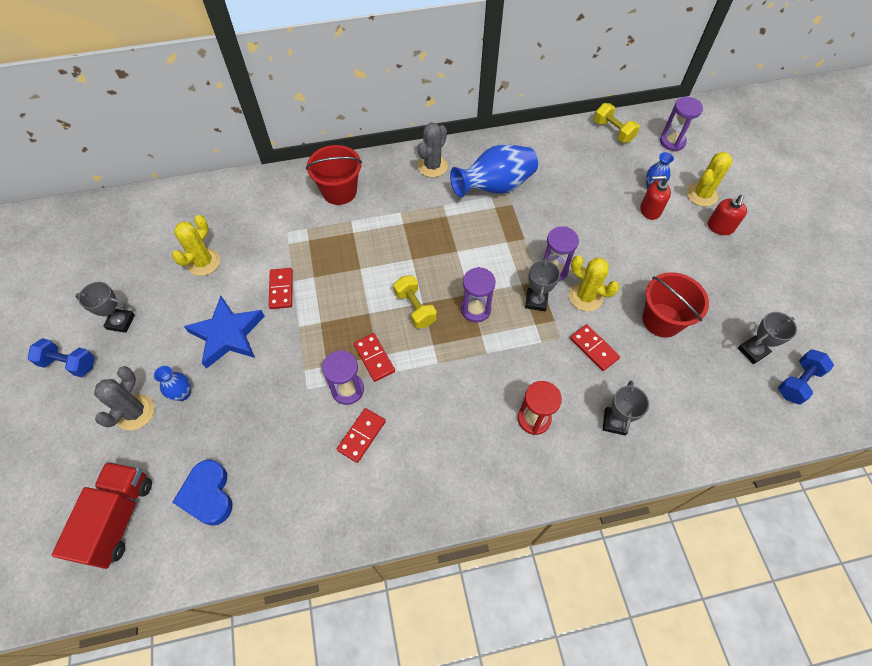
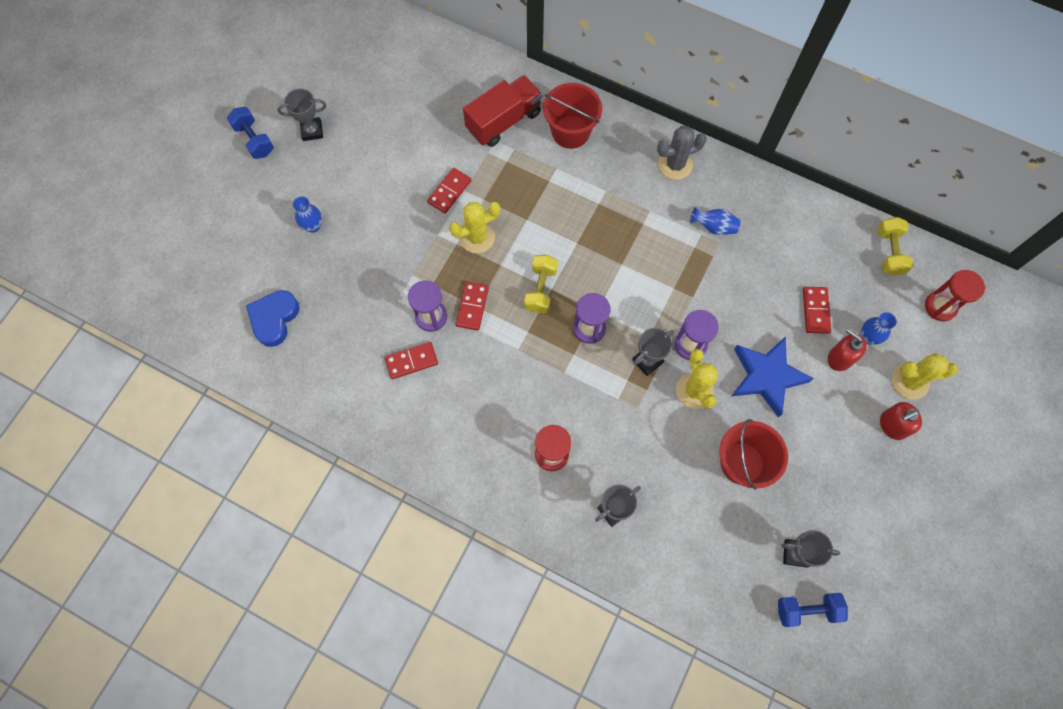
camera: 40 degrees right, 10 degrees up
red truck [52,462,152,569] -> red truck moved to [463,75,542,147]
grey trophy [75,282,135,333] -> grey trophy turned 60 degrees counterclockwise [277,88,326,141]
grey cactus [94,366,155,430] -> none
yellow cactus [172,215,220,276] -> yellow cactus moved to [449,202,500,253]
blue star [184,296,265,369] -> blue star moved to [732,336,814,418]
blue vase [450,144,538,197] -> blue vase [690,207,741,235], size x0.48
red domino [570,324,620,371] -> red domino moved to [803,287,831,334]
purple hourglass [660,97,703,151] -> red hourglass [925,270,986,321]

